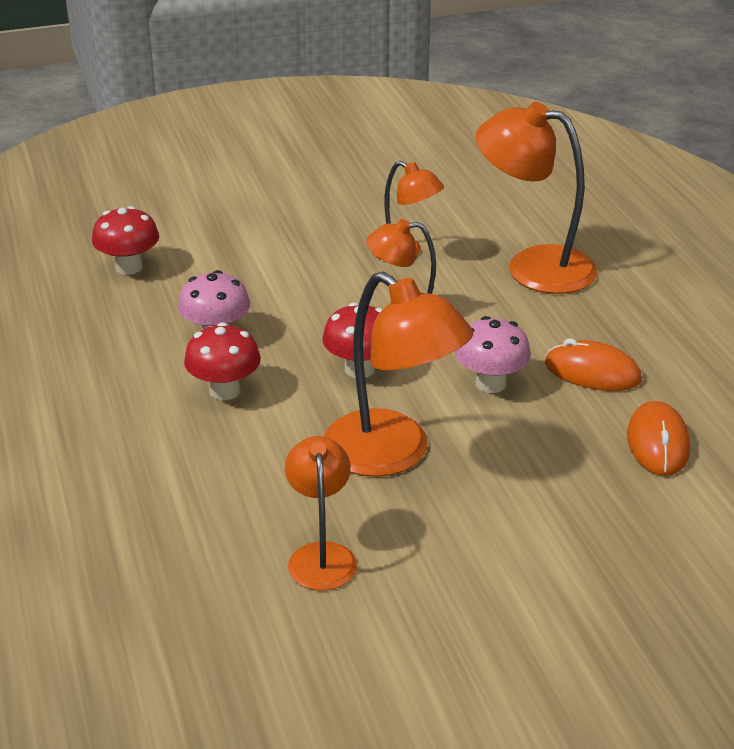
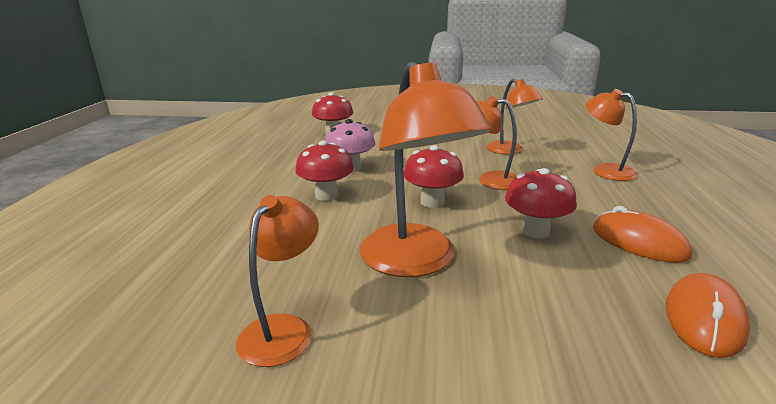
camera: 25 degrees right, 10 degrees down
pink mushroom [455,316,531,393] -> red mushroom [505,168,577,238]
orange lamp [476,102,598,294] -> orange lamp [585,89,638,181], size x0.59

